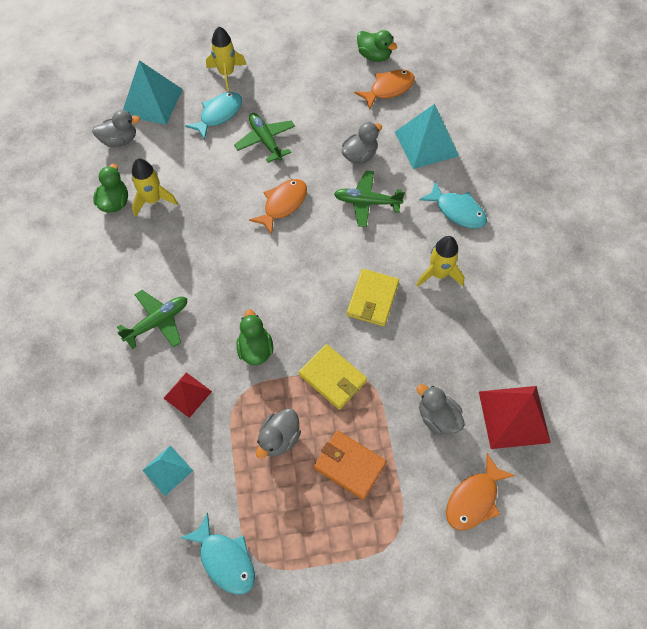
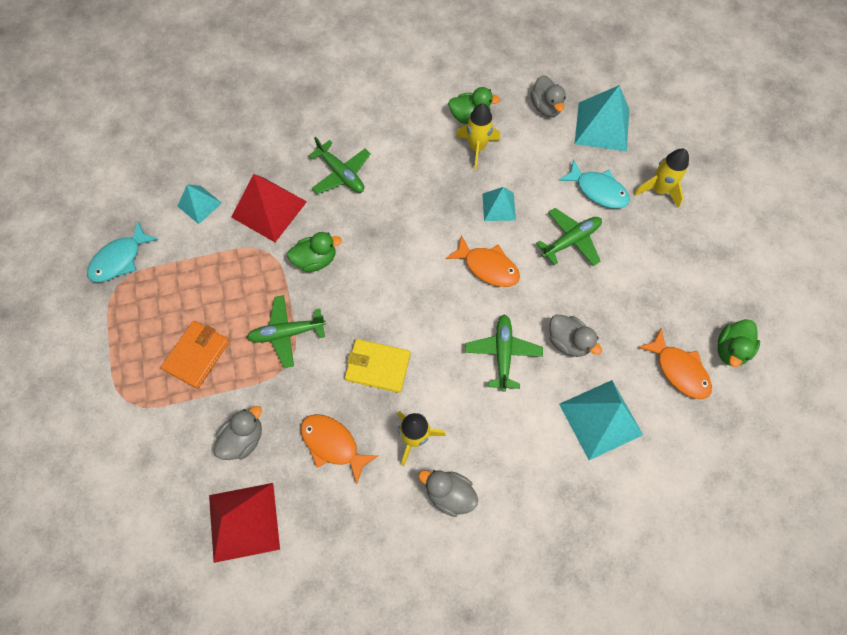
camera: 85 degrees right, 5 degrees up
red pyramid [164,372,212,418] -> red pyramid [231,174,307,242], size x1.71
grey duck [256,408,301,459] -> grey duck moved to [418,470,478,517]
yellow wallet [299,344,367,410] -> green plane [247,295,326,368]
turquoise fish [419,181,487,229] -> none
orange fish [446,453,515,530] -> orange fish moved to [301,414,378,484]
none -> turquoise pyramid [482,187,516,221]

